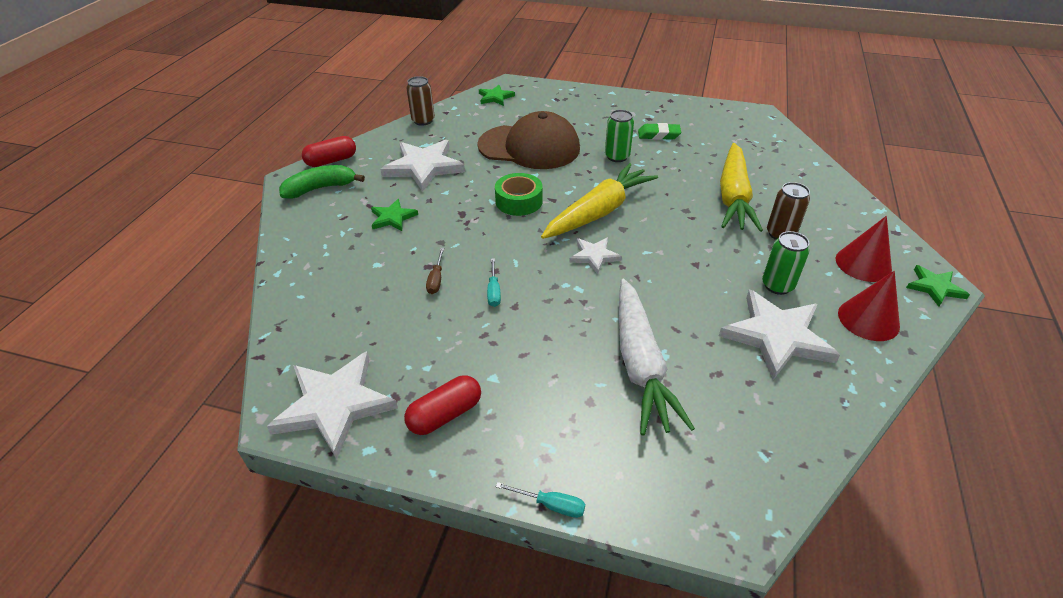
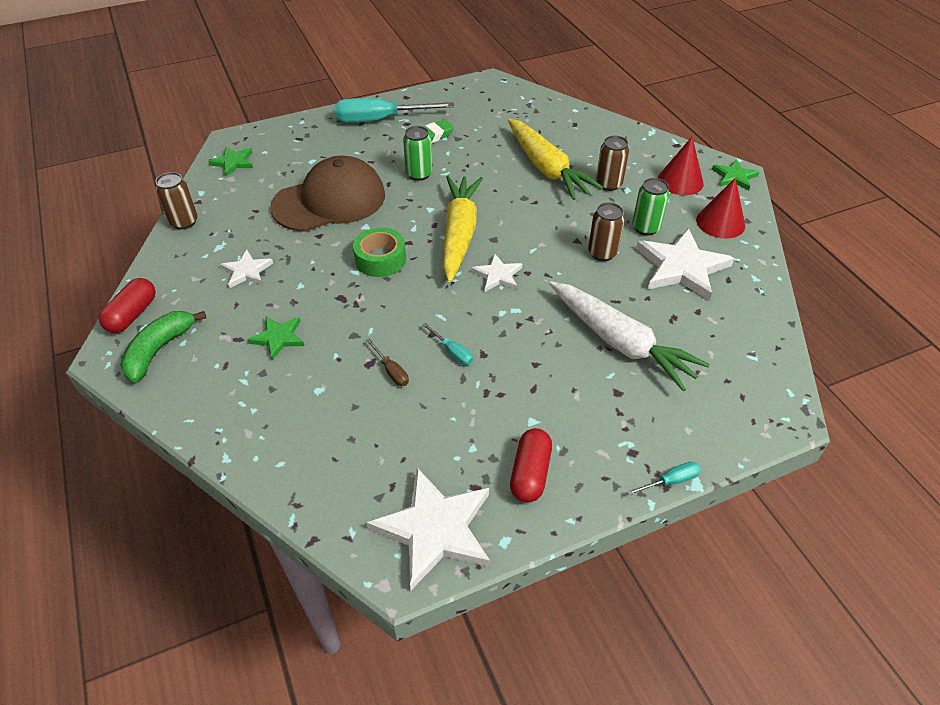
camera: 40 degrees left, 5 degrees up
white star [380,140,465,192] -> white star [220,250,273,288], size x0.54
none -> turquoise screwdriver [335,98,455,123]
none -> brown can [588,202,625,261]

